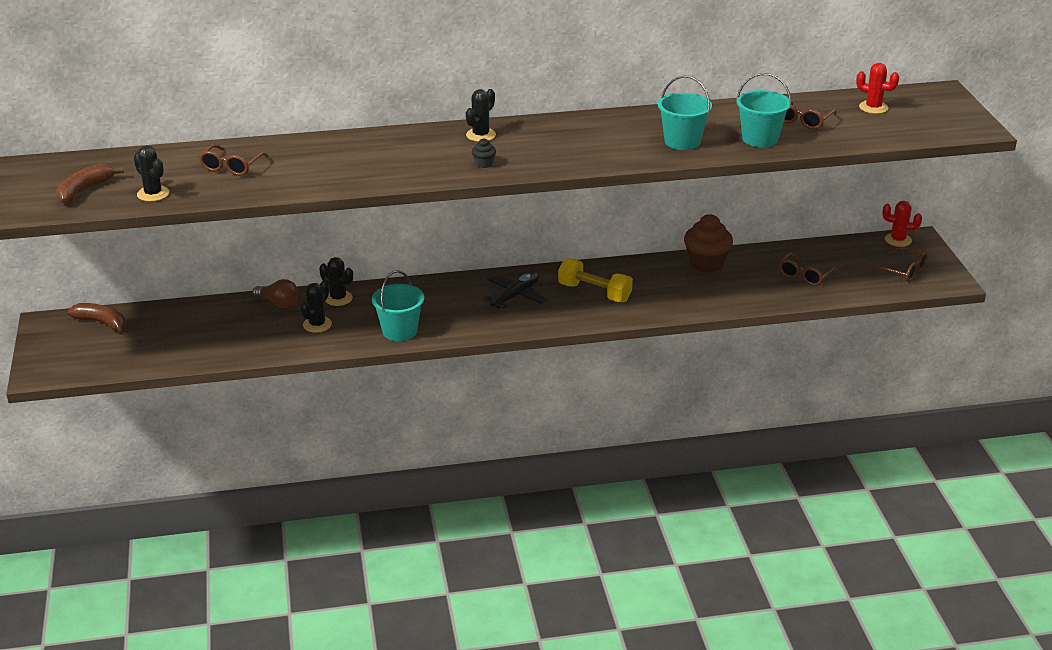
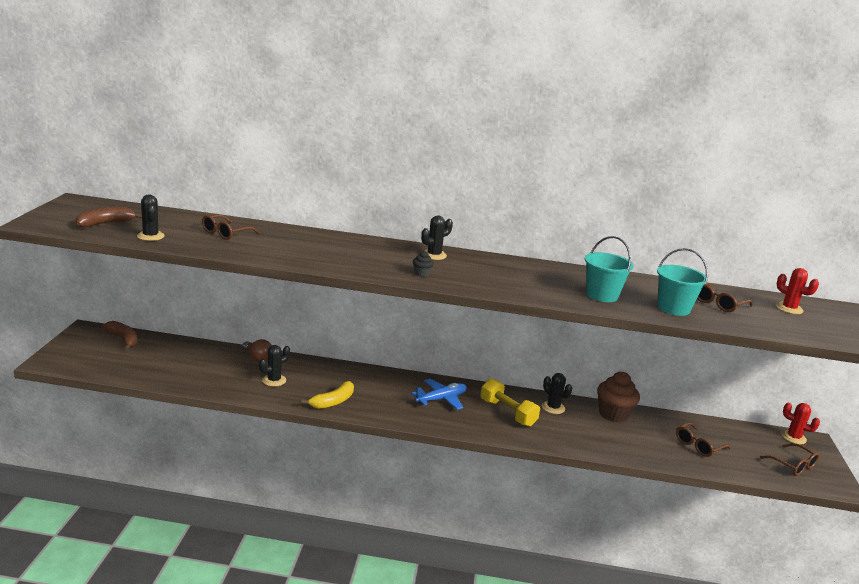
camera: 15 degrees right, 10 degrees down
black cactus [319,257,353,306] -> black cactus moved to [542,373,572,414]
turquoise bucket [372,270,424,341] -> yellow banana [301,381,354,409]
black plane [483,272,547,309] -> blue plane [411,379,467,410]

